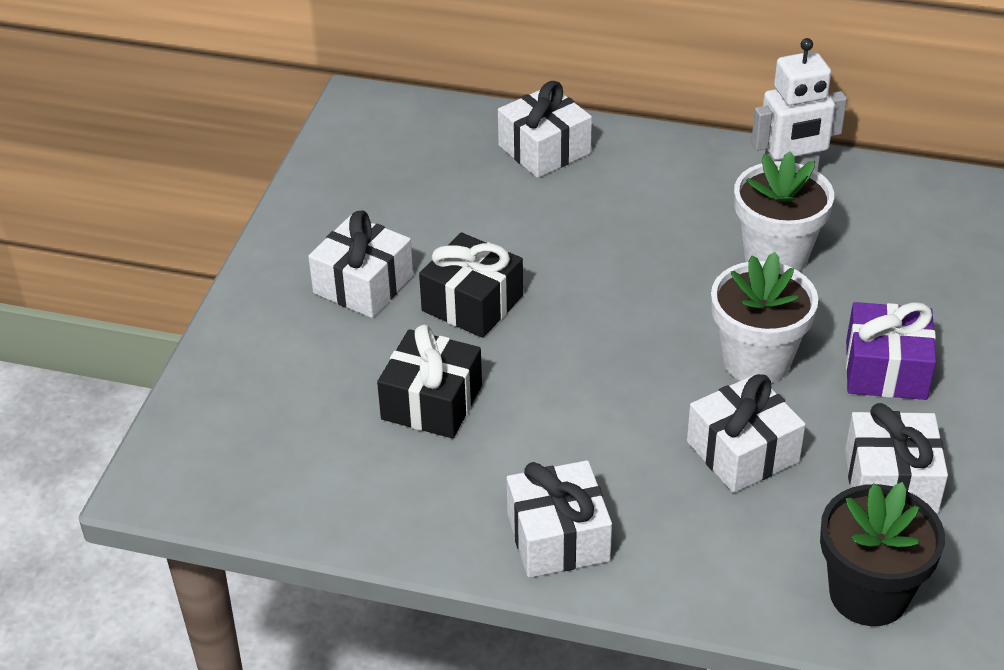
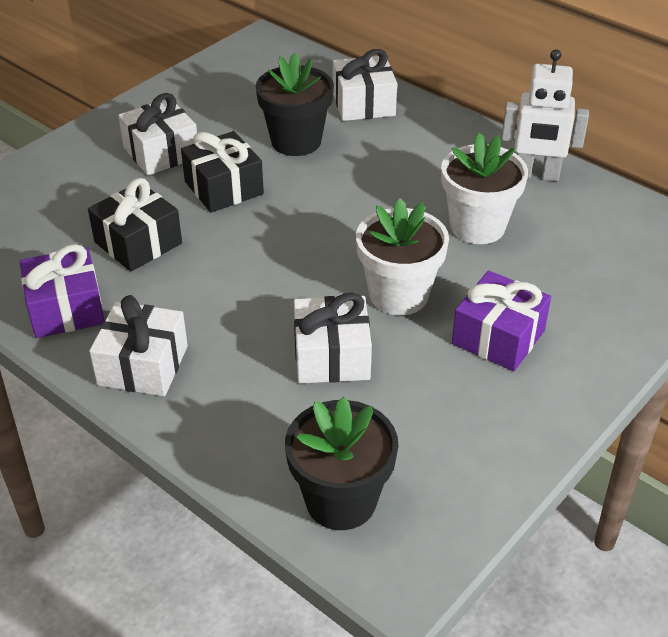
camera: 25 degrees right, 0 degrees up
white gift [845,403,948,513] -> none
none -> purple gift [19,244,105,338]
none -> black flower pot [256,53,334,156]

